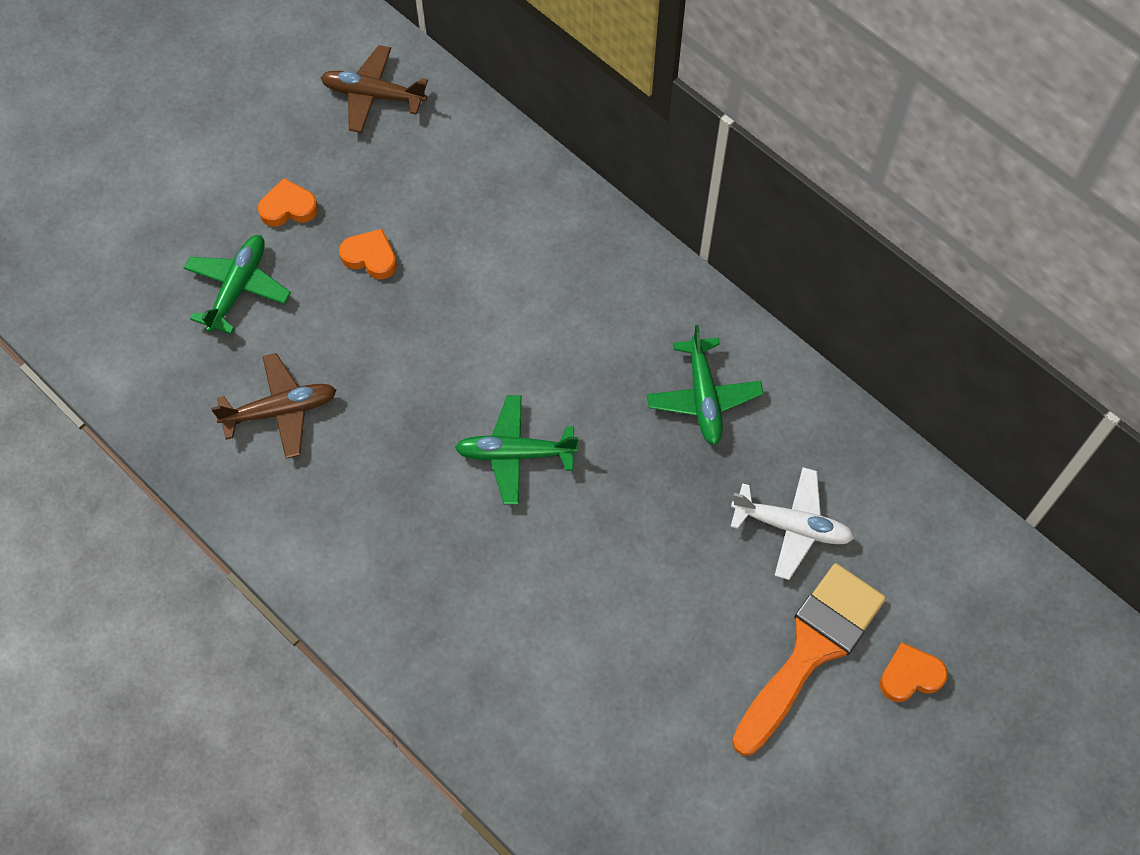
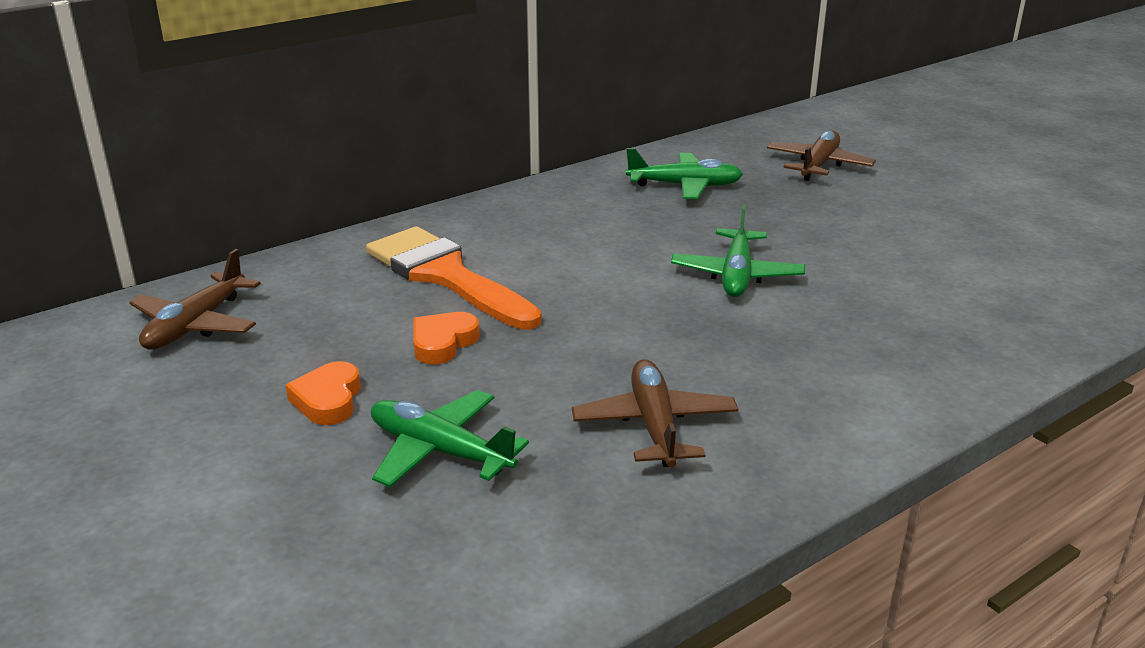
camera: 80 degrees left, 35 degrees down
white plane [730,467,854,580] -> brown plane [767,131,876,181]
orange brush [732,563,886,756] -> orange brush moved to [366,226,542,330]
orange heart [880,642,948,702] -> none

